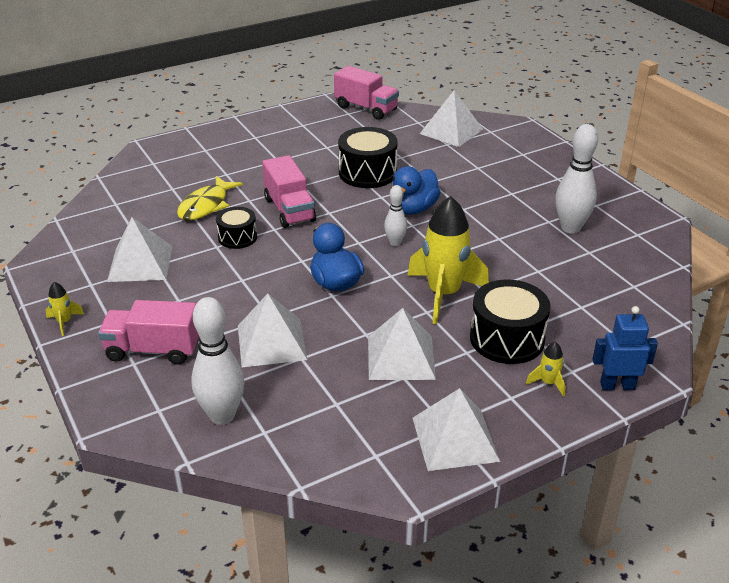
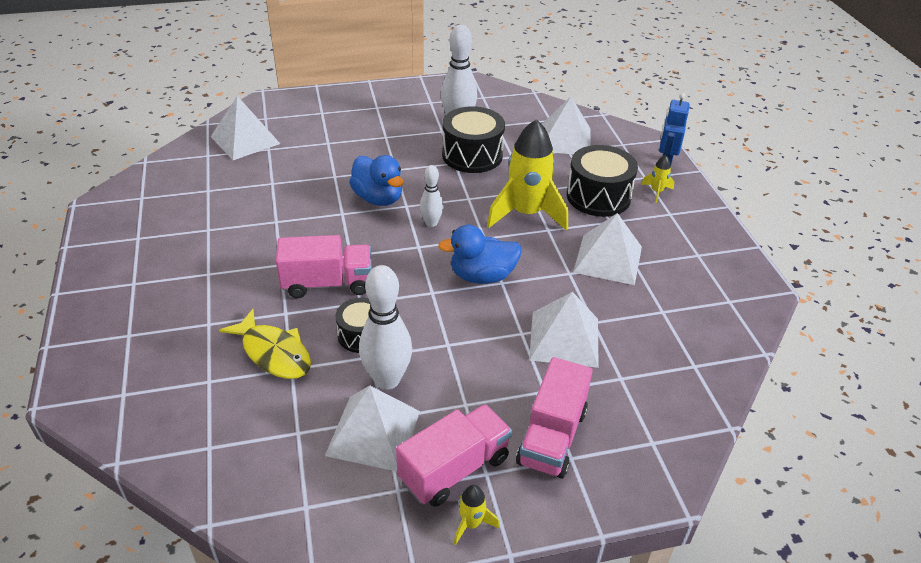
camera: 75 degrees left, 5 degrees up
white bowling pin [191,297,244,425] -> white bowling pin moved to [359,265,412,390]
pink truck [334,66,399,120] -> pink truck moved to [396,404,512,507]
black drum [338,127,398,188] -> black drum moved to [442,106,505,173]
white pyramid [413,388,500,471] -> white pyramid moved to [542,97,590,154]

